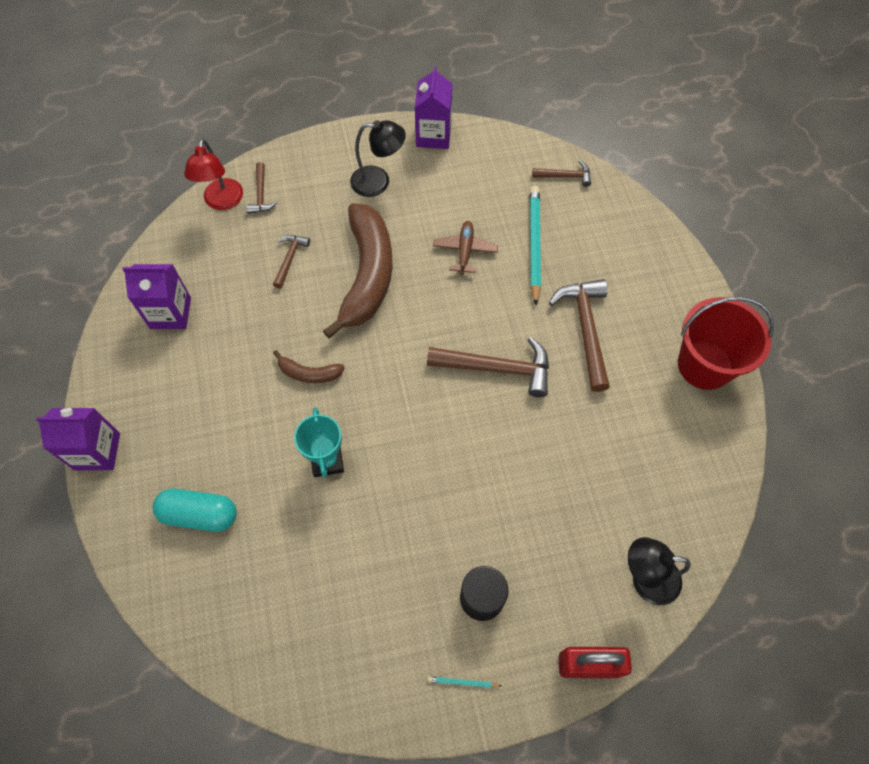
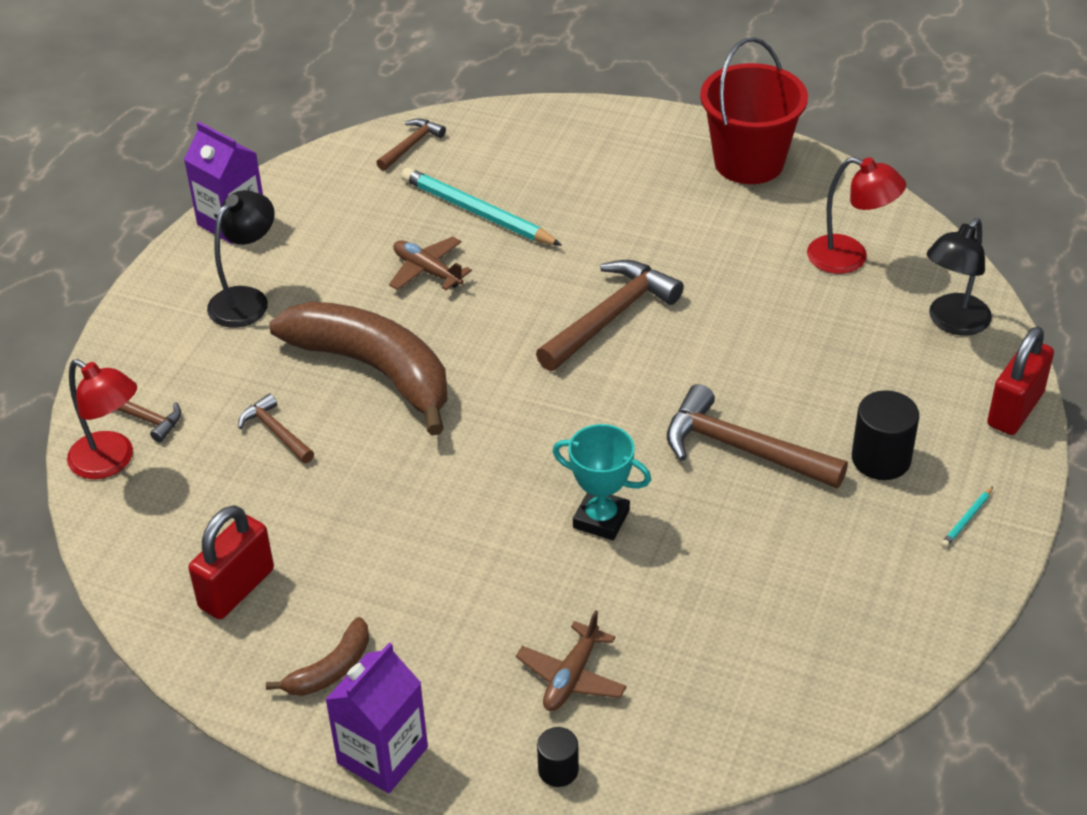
camera: 55 degrees left, 20 degrees down
purple carton [122,264,191,329] -> red padlock [188,505,274,619]
turquoise capsule [153,489,237,532] -> brown plane [516,610,627,711]
brown banana [273,350,345,383] -> brown banana moved to [266,617,369,696]
brown hammer [549,279,610,392] -> brown hammer moved to [667,384,848,488]
none -> black cylinder [537,727,579,787]
none -> red lamp [807,157,906,274]

